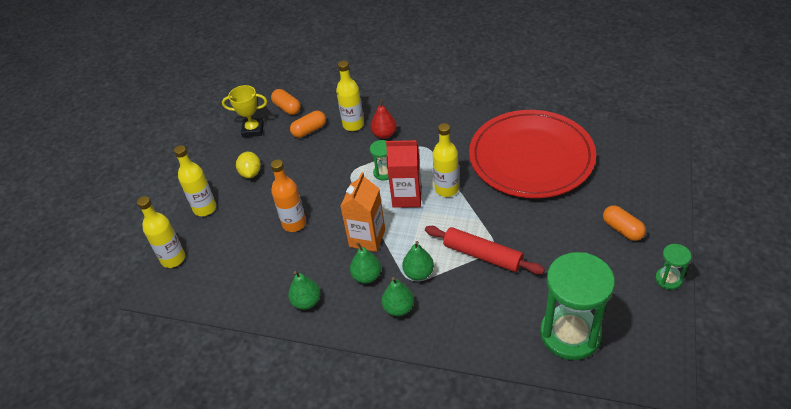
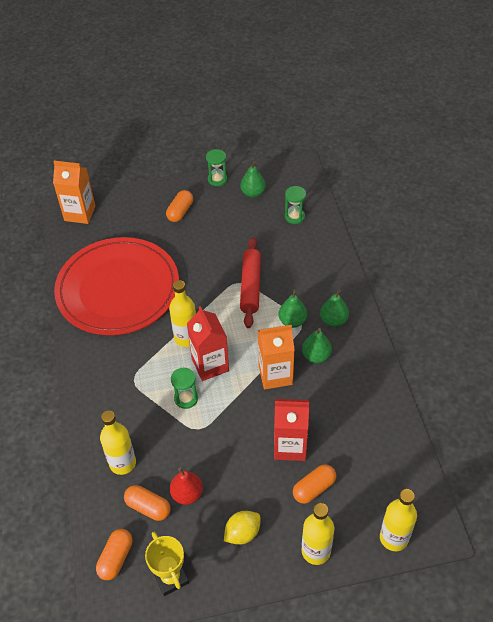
camera: 120 degrees left, 5 degrees up
orange bottle [271,159,306,232] -> red carton [274,399,309,461]
green pear [288,271,321,310] -> green pear moved to [240,161,266,198]
red pear [370,99,397,139] -> red pear moved to [170,467,203,505]
green hourglass [540,252,615,360] -> green hourglass [285,186,306,224], size x0.45
none -> orange carton [53,161,96,224]
none -> orange capsule [293,464,336,504]

